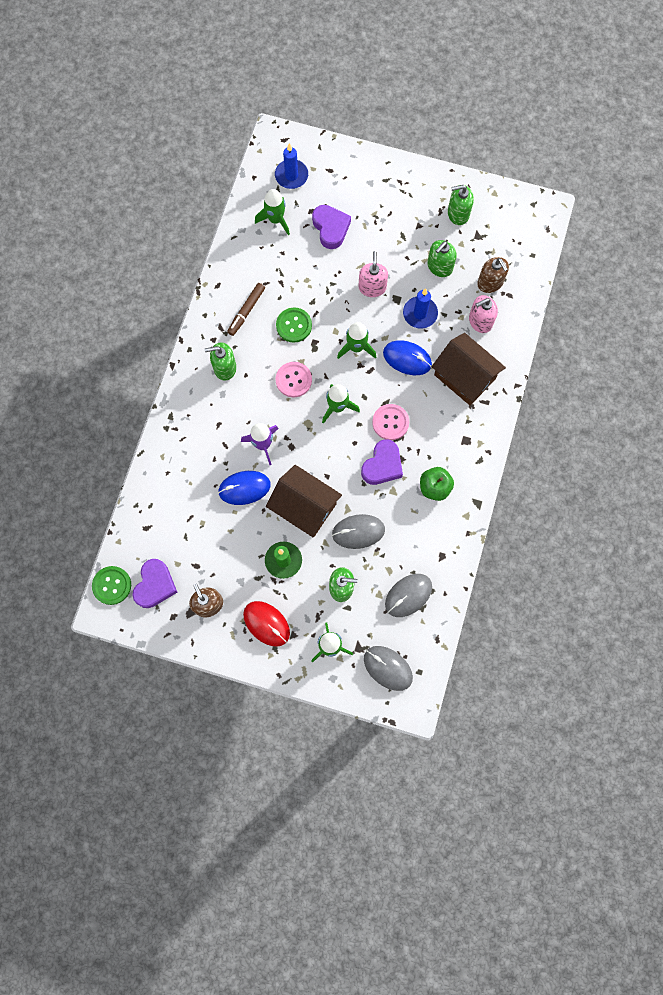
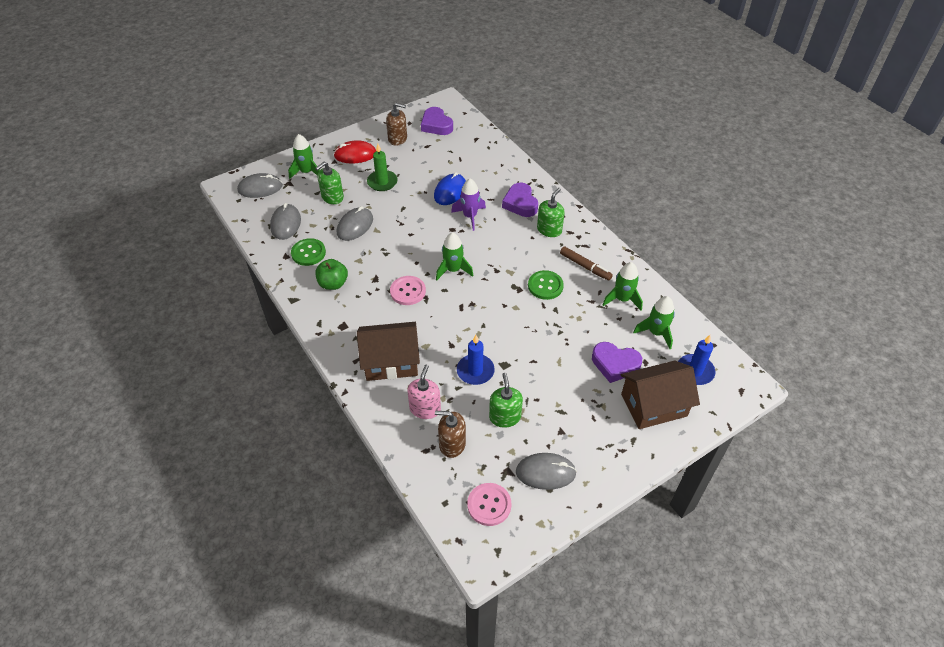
camera: 130 degrees right, 25 degrees down
green button [92,566,131,605] -> green button moved to [291,238,326,266]
brown marker [227,283,265,336] -> brown marker turned 150 degrees clockwise [560,246,613,280]
brown house [266,465,342,537] -> brown house moved to [621,361,700,429]
pink button [276,362,312,397] -> pink button moved to [467,483,512,526]
green rocket [337,322,376,359] -> green rocket moved to [603,262,643,310]
pink soap dispenser [358,251,388,297] -> none
purple heart [361,439,403,485] -> purple heart moved to [502,183,538,217]
blue mouse [383,340,432,375] -> none
green soap dispenser [448,185,474,225] -> grey mouse [516,453,577,490]

